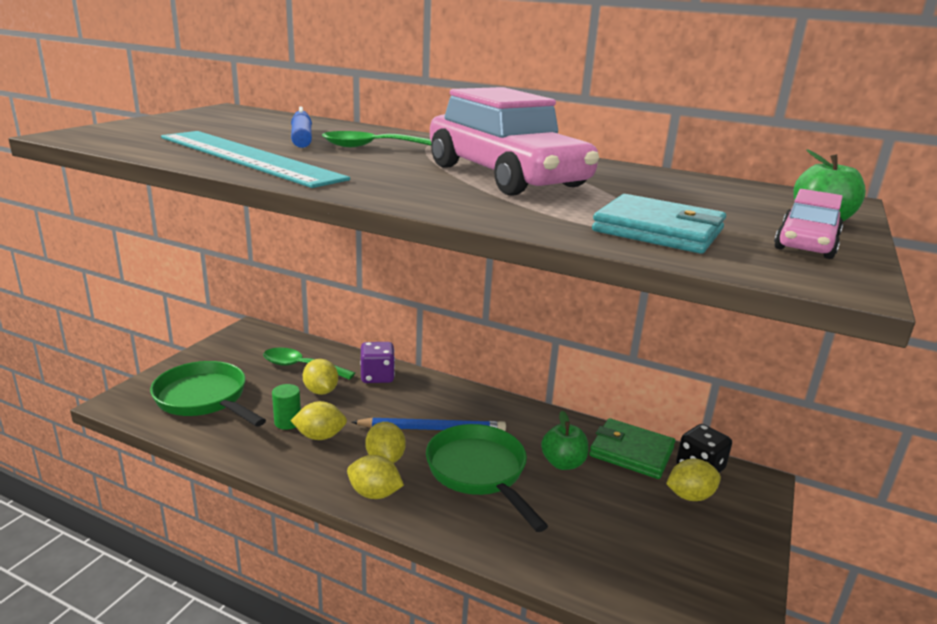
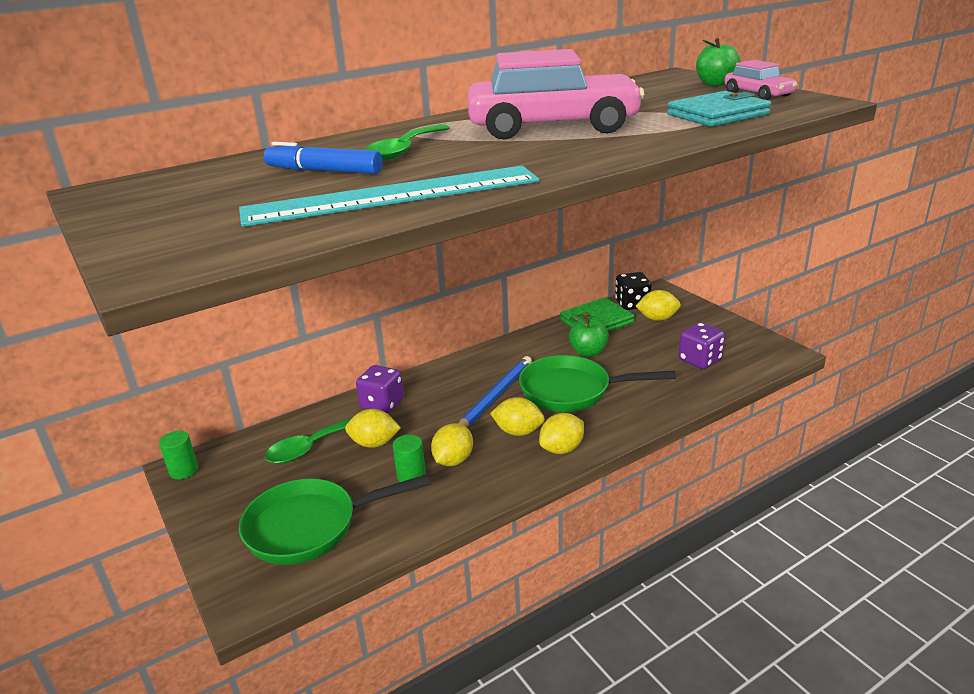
camera: 55 degrees left, 5 degrees up
yellow lemon [666,458,721,501] -> yellow lemon turned 75 degrees clockwise [636,290,681,321]
none -> green cylinder [159,431,198,479]
none -> purple dice [678,322,725,369]

